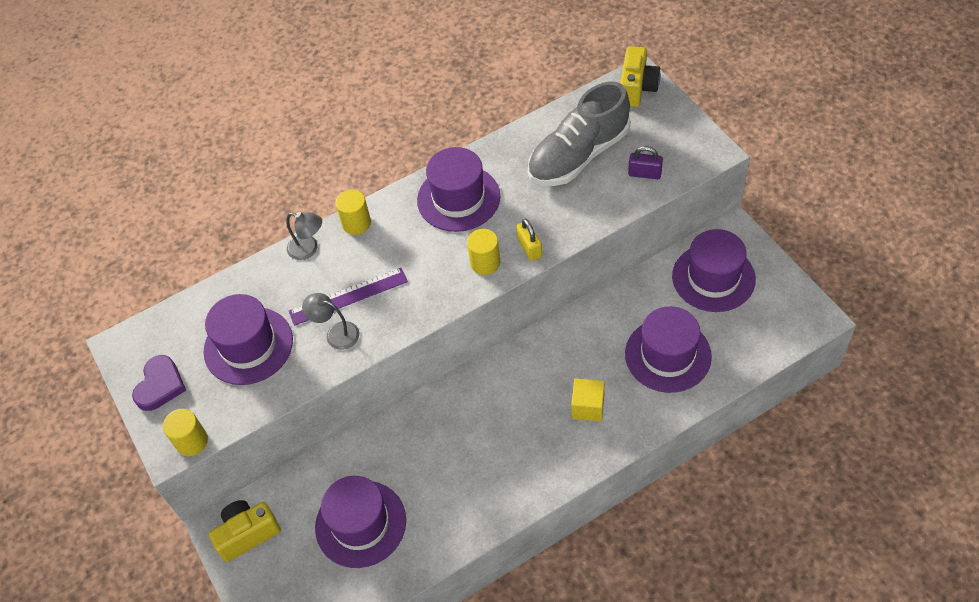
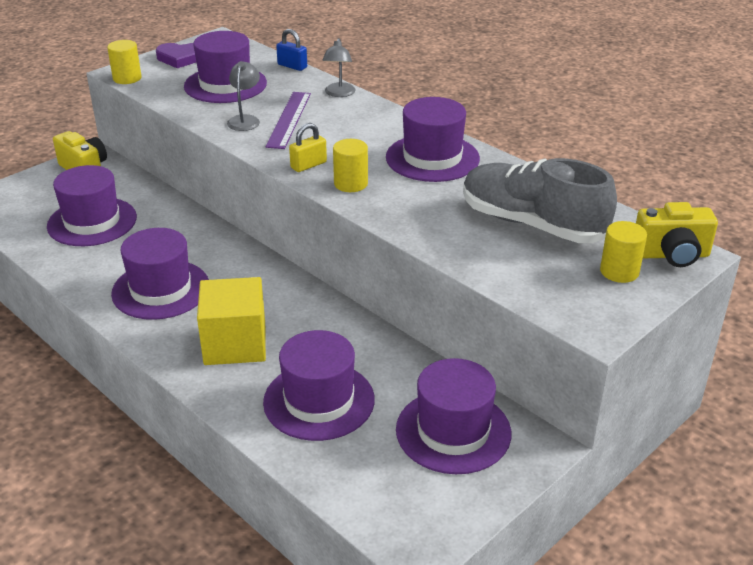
camera: 70 degrees right, 20 degrees down
purple ruler [289,268,408,326] -> purple ruler turned 45 degrees clockwise [265,92,311,149]
yellow cylinder [335,190,371,235] -> yellow cylinder moved to [600,221,647,283]
yellow padlock [516,218,542,261] -> yellow padlock moved to [289,123,327,172]
yellow cube [571,378,605,421] -> yellow cube [197,277,266,365], size x1.69
purple padlock [628,146,663,179] -> none
none -> purple hat [111,228,209,320]
none -> blue padlock [276,29,307,71]

